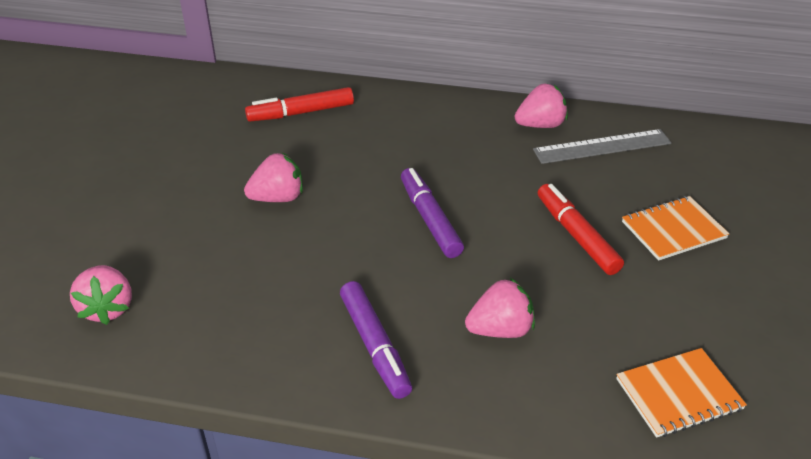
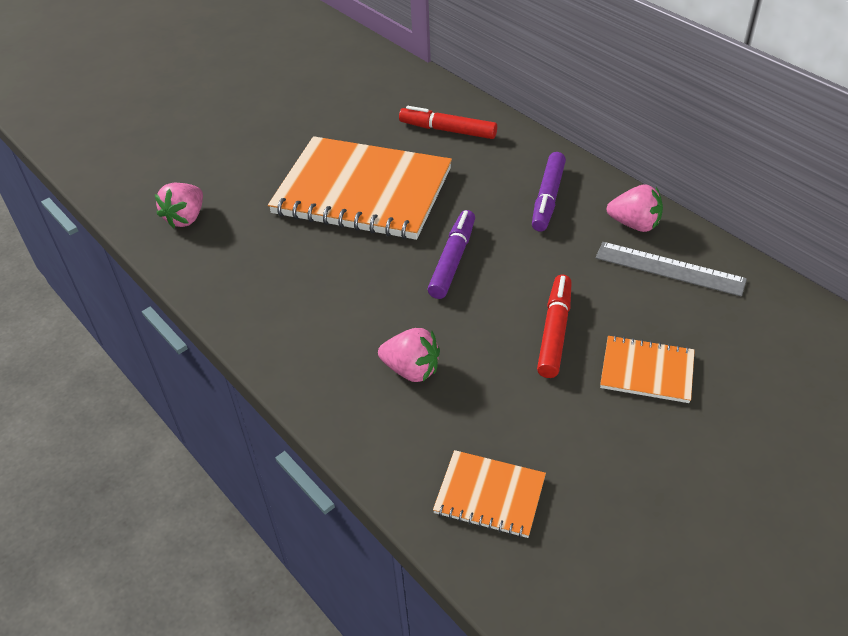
camera: 40 degrees right, 5 degrees up
pink strawberry [244,152,303,202] -> orange notebook [268,136,452,240]
purple marker [340,281,412,399] -> purple marker moved to [532,152,566,231]

